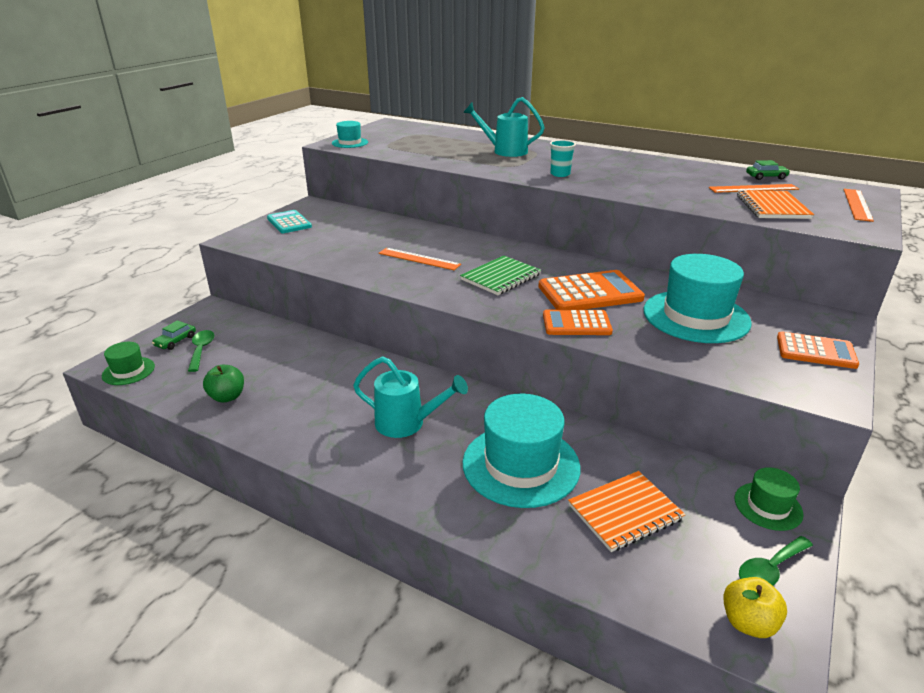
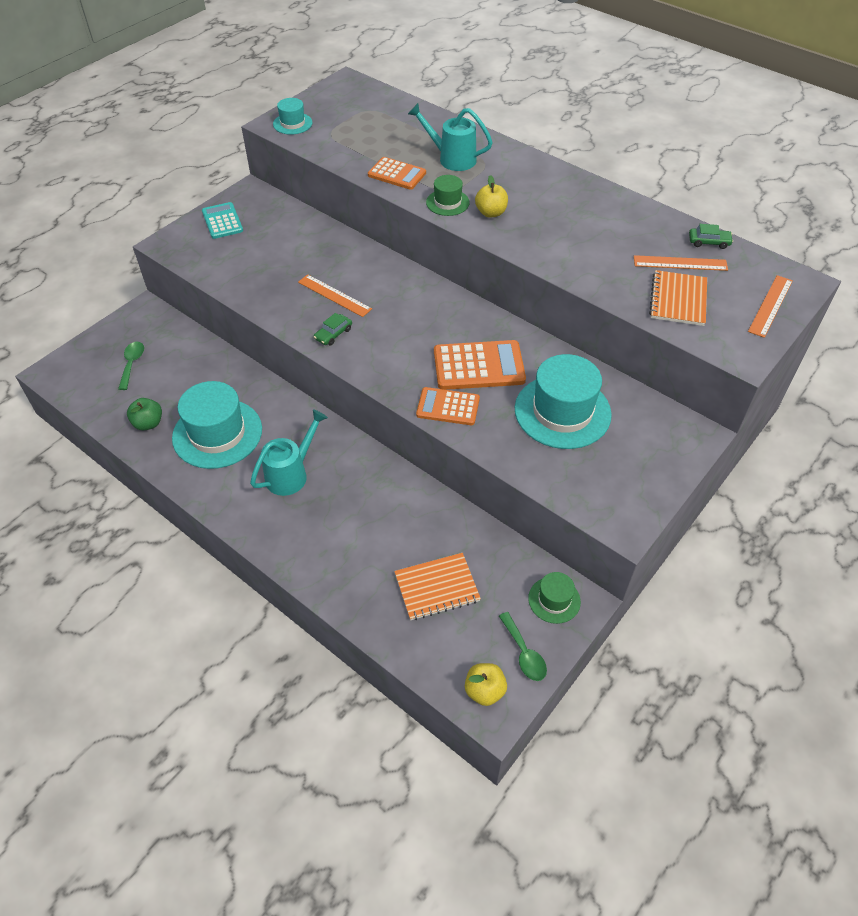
camera: 10 degrees right, 20 degrees up
green hat [102,342,155,385] -> green hat moved to [426,175,470,216]
green car [152,320,196,350] -> green car moved to [314,313,352,345]
turquoise watering can [353,356,468,438] -> turquoise watering can turned 75 degrees counterclockwise [250,409,328,496]
green notebook [460,255,541,295] -> none
turquoise hat [463,393,580,508] -> turquoise hat moved to [172,381,262,469]
turquoise cup [550,140,576,177] -> yellow apple [475,175,508,217]
green spoon [739,536,813,586] -> green spoon turned 90 degrees counterclockwise [499,612,547,681]
orange calculator [777,331,859,369] -> orange calculator moved to [368,157,426,190]

